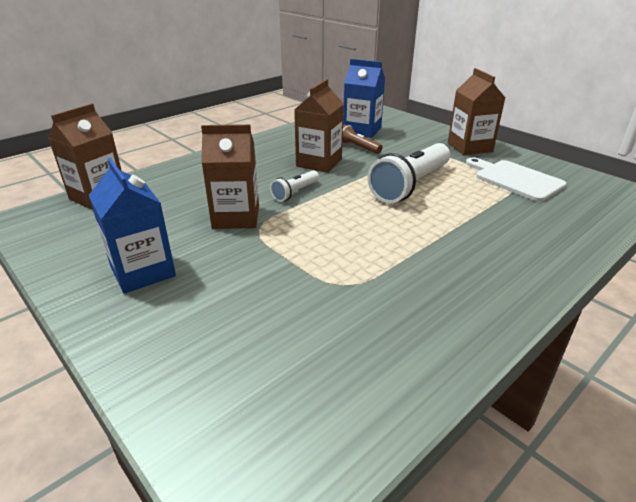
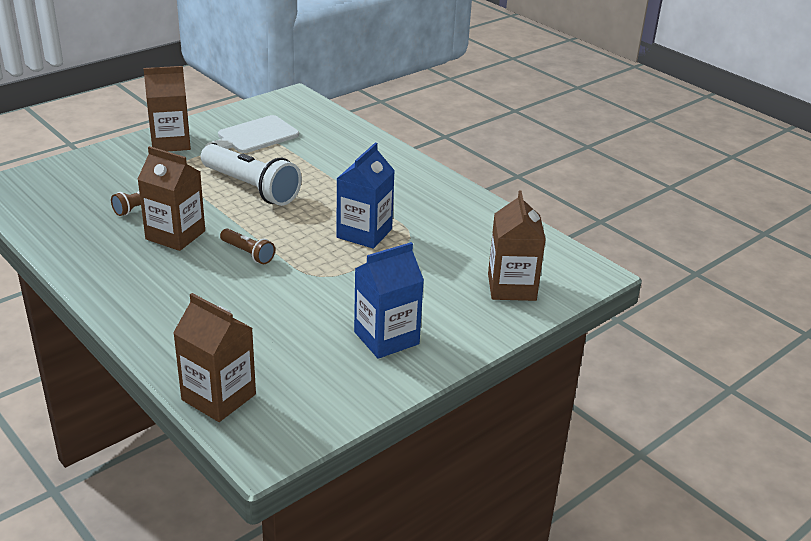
camera: 90 degrees left, 0 degrees up
brown carton [201,124,259,229] -> brown carton moved to [488,191,546,301]
white flashlight [270,170,319,202] -> brown flashlight [220,229,275,264]
blue carton [343,59,385,138] -> blue carton moved to [337,143,395,249]

